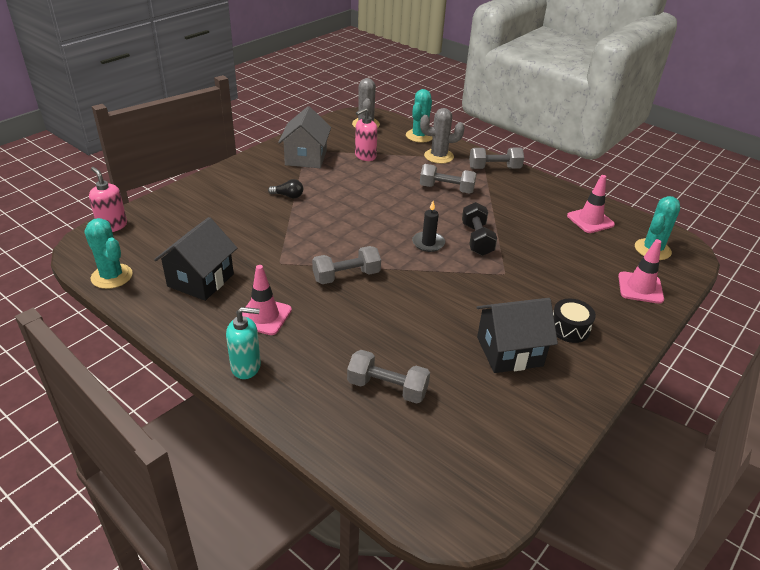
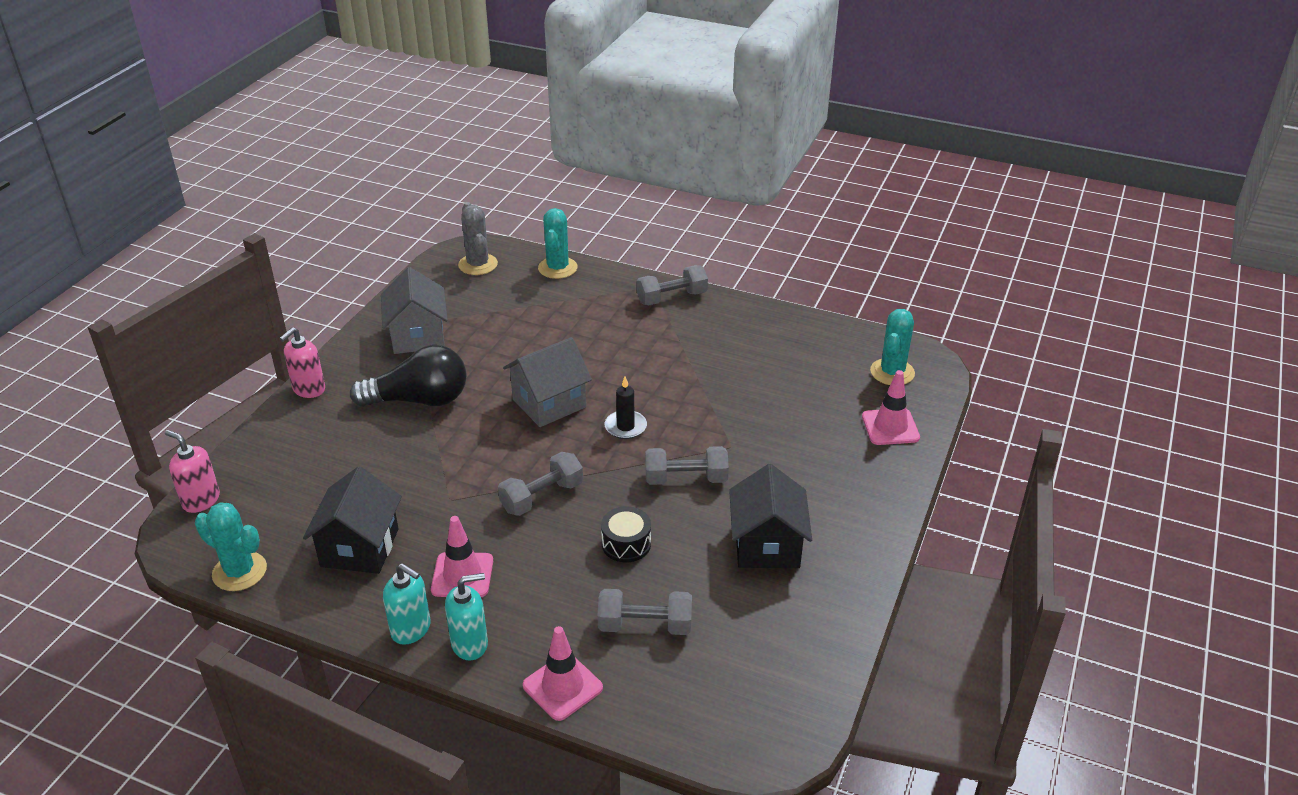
camera: 15 degrees left, 0 degrees up
black light bulb [268,179,303,199] -> black light bulb [350,345,467,407], size x2.34
pink soap dispenser [355,108,378,161] -> pink soap dispenser moved to [279,327,325,398]
grey cactus [420,108,465,164] -> none
grey dumbbell [420,164,477,193] -> grey dumbbell moved to [645,446,729,485]
black dumbbell [462,202,497,256] -> none
black house [476,298,558,373] -> black house turned 60 degrees counterclockwise [729,464,812,568]
black drum [553,299,596,343] -> black drum moved to [601,506,651,562]
pink traffic cone [567,175,615,233] -> pink traffic cone moved to [523,626,603,721]
none -> turquoise soap dispenser [383,563,431,645]
none -> grey house [503,337,592,427]

